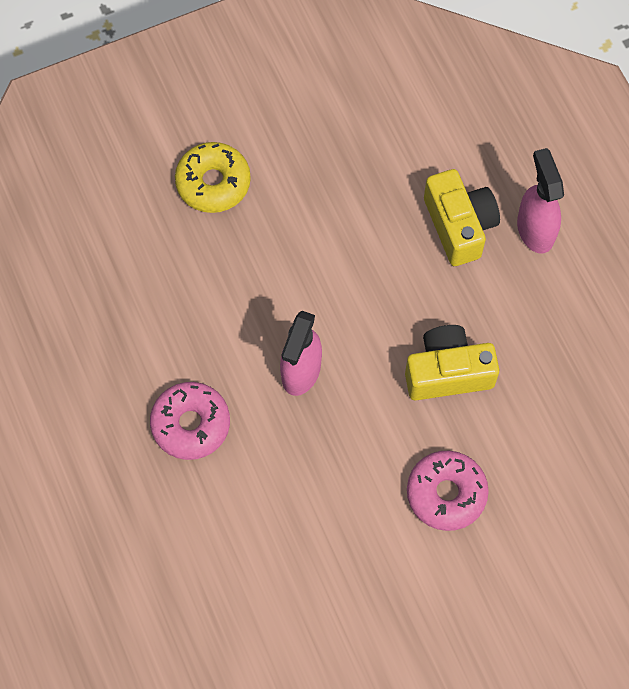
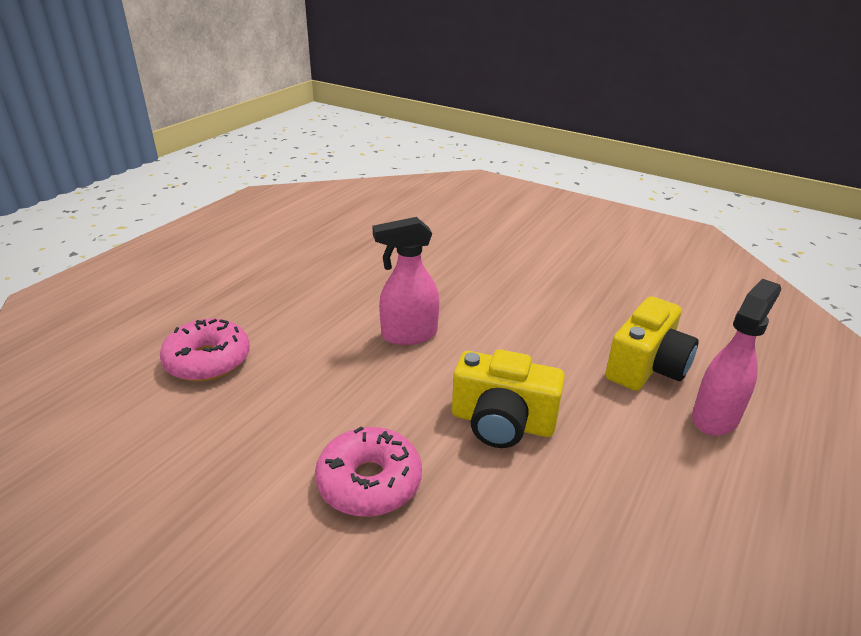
camera: 55 degrees right, 35 degrees down
pink donut [150,382,230,460] -> pink donut moved to [160,318,250,382]
yellow donut [175,142,251,213] -> none
yellow camera [405,325,499,400] -> yellow camera turned 150 degrees clockwise [452,349,565,448]

